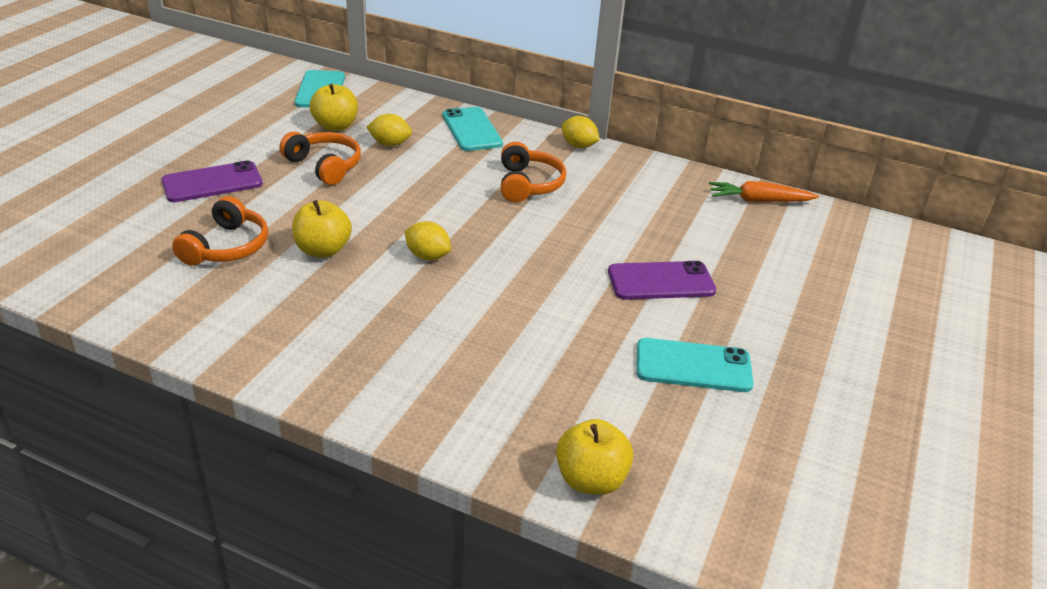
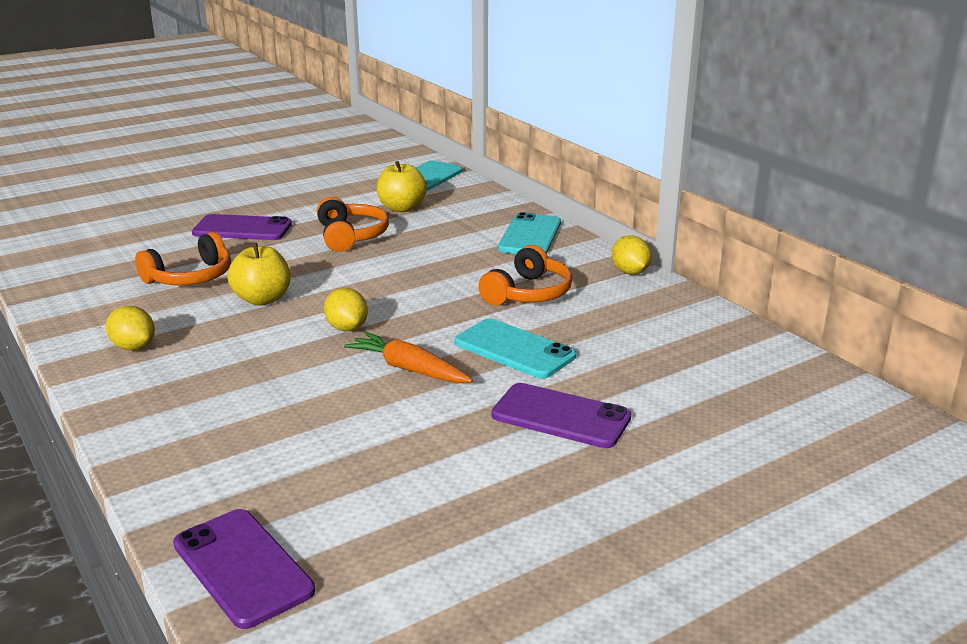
camera: 35 degrees right, 10 degrees down
yellow lemon [366,114,412,146] -> yellow lemon moved to [106,306,155,350]
yellow apple [556,419,634,495] -> purple phone [173,509,315,629]
turquoise phone [637,338,754,392] -> turquoise phone moved to [455,319,576,379]
orange carrot [709,181,819,202] -> orange carrot moved to [344,332,473,383]

